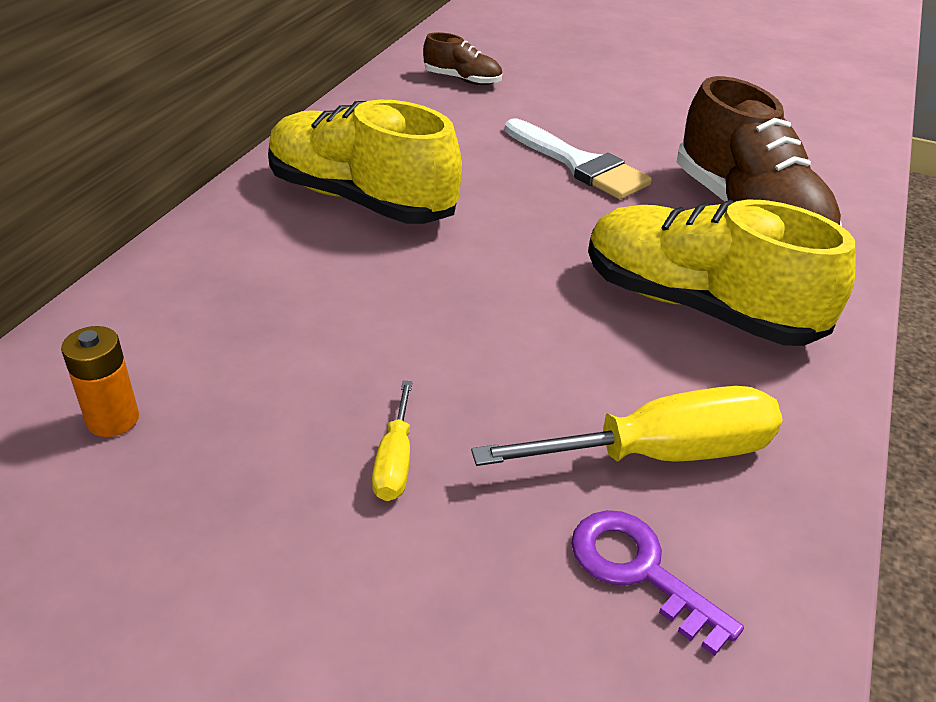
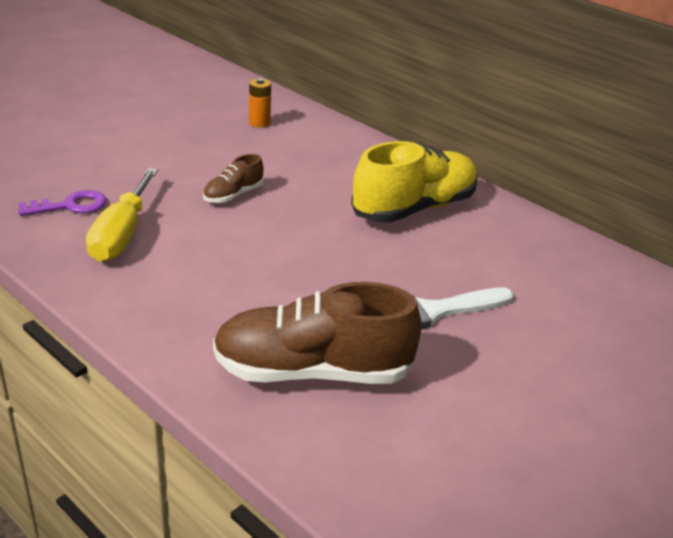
camera: 110 degrees right, 5 degrees down
yellow screwdriver [372,380,413,501] -> none
brown shoe [423,32,502,85] -> brown shoe moved to [203,154,264,203]
yellow shoe [588,199,856,346] -> none

